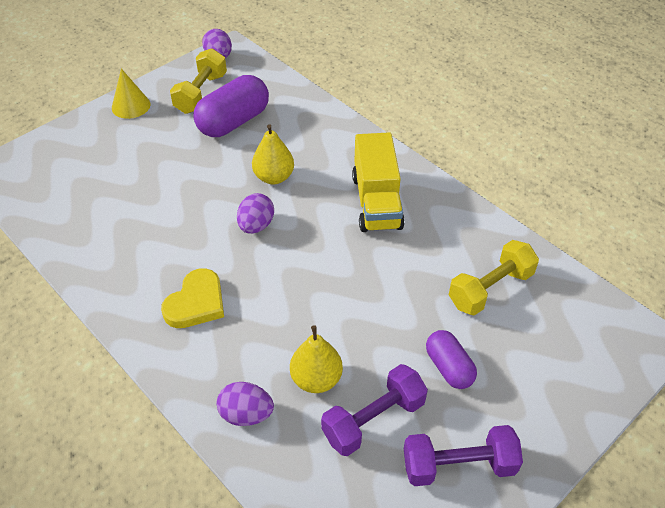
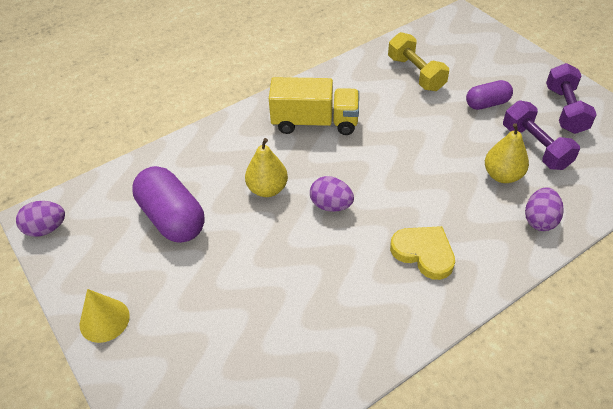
camera: 80 degrees left, 0 degrees up
yellow dumbbell [170,48,227,114] -> none

